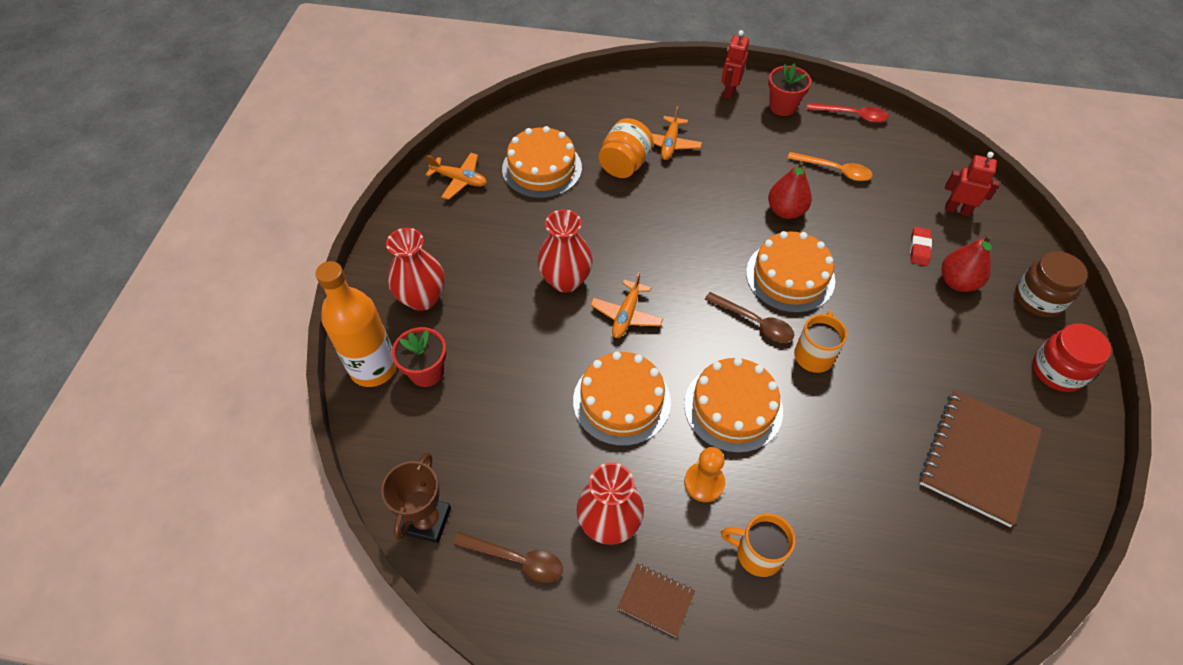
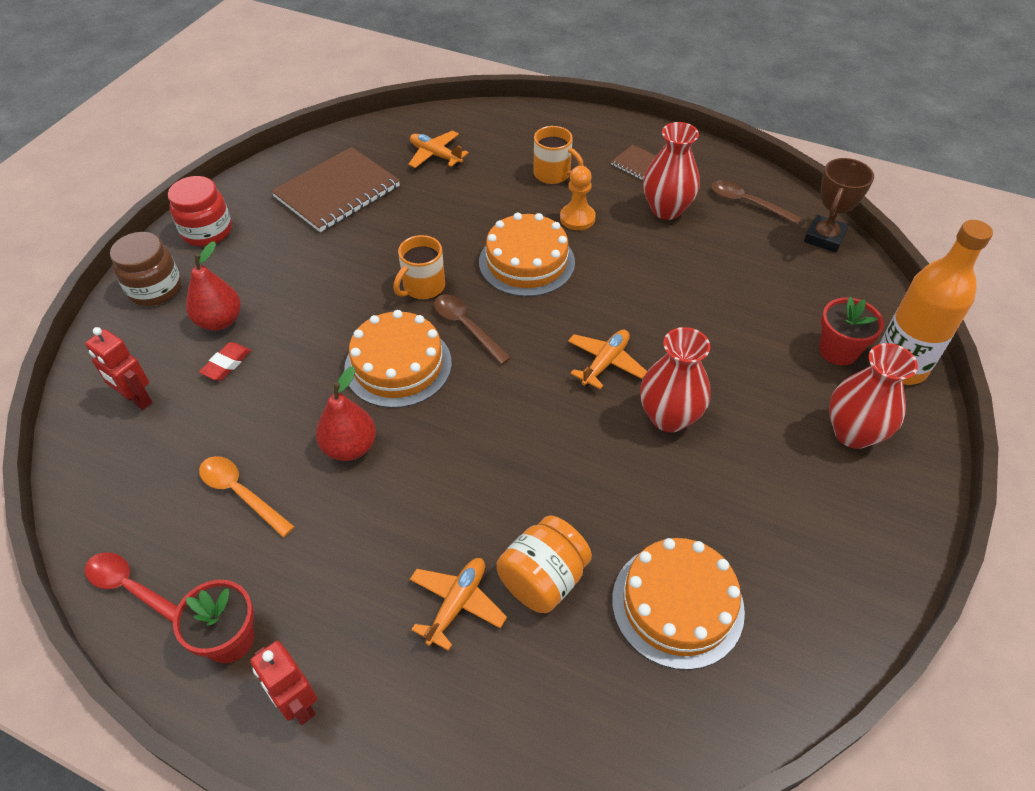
camera: 165 degrees left, 5 degrees down
orange plane [426,153,487,200] -> orange plane moved to [408,131,469,168]
orange cake [573,351,671,446] -> none
red robot [721,30,749,99] -> red robot turned 105 degrees clockwise [250,641,317,725]

